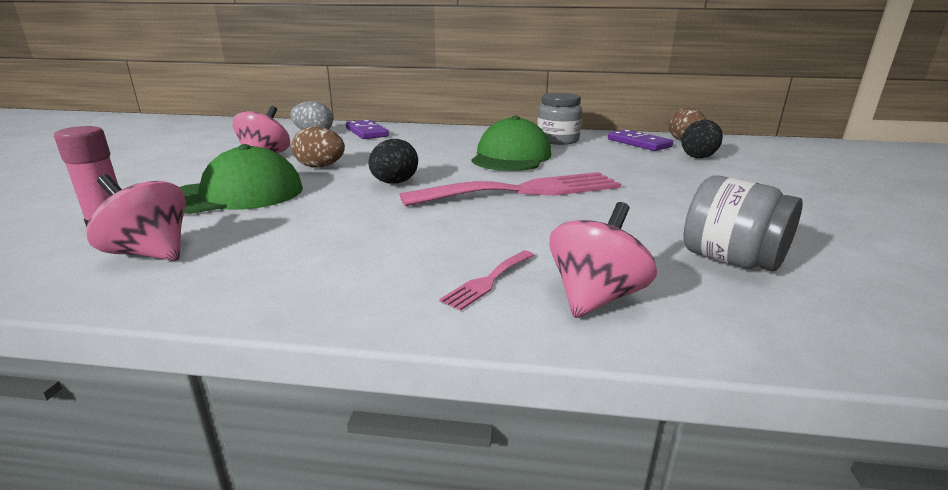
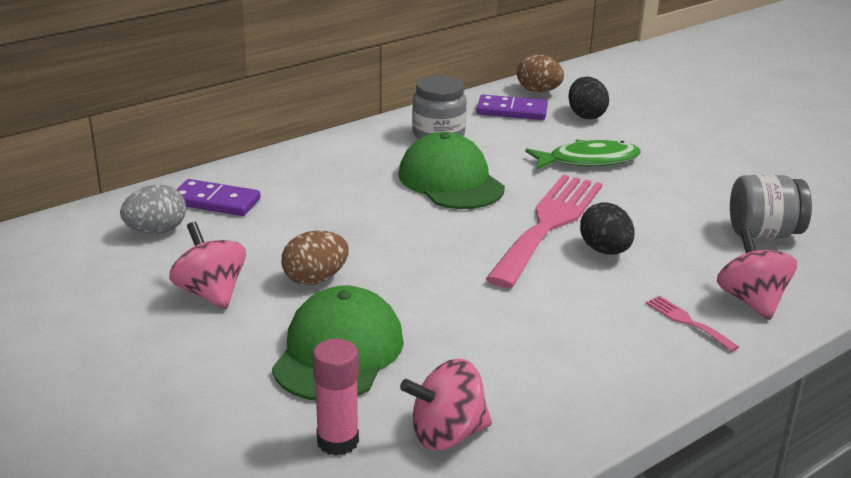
camera: 45 degrees left, 5 degrees up
black egg [368,139,418,184] -> black egg moved to [580,202,635,255]
pink fork [439,250,534,311] -> pink fork turned 150 degrees clockwise [646,296,739,352]
none -> green fish [525,140,641,170]

